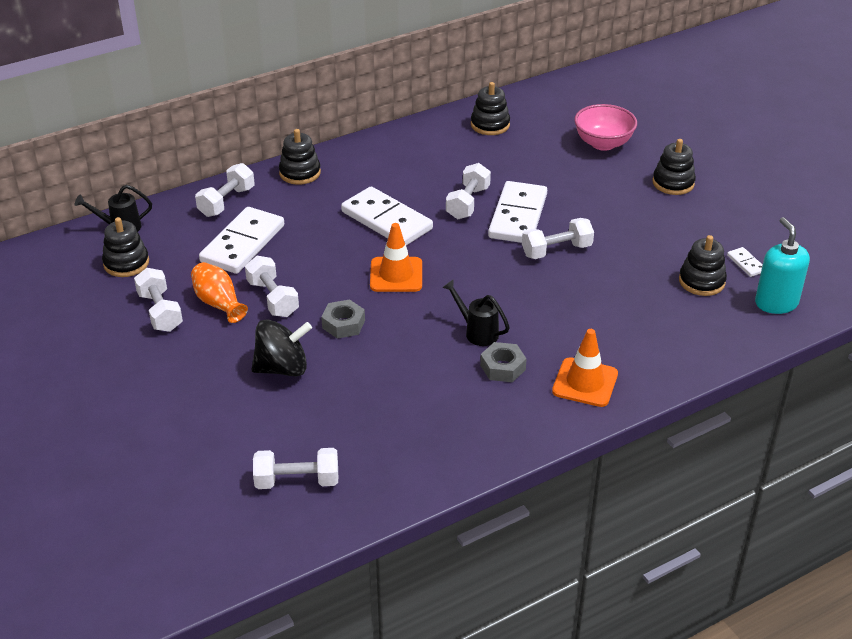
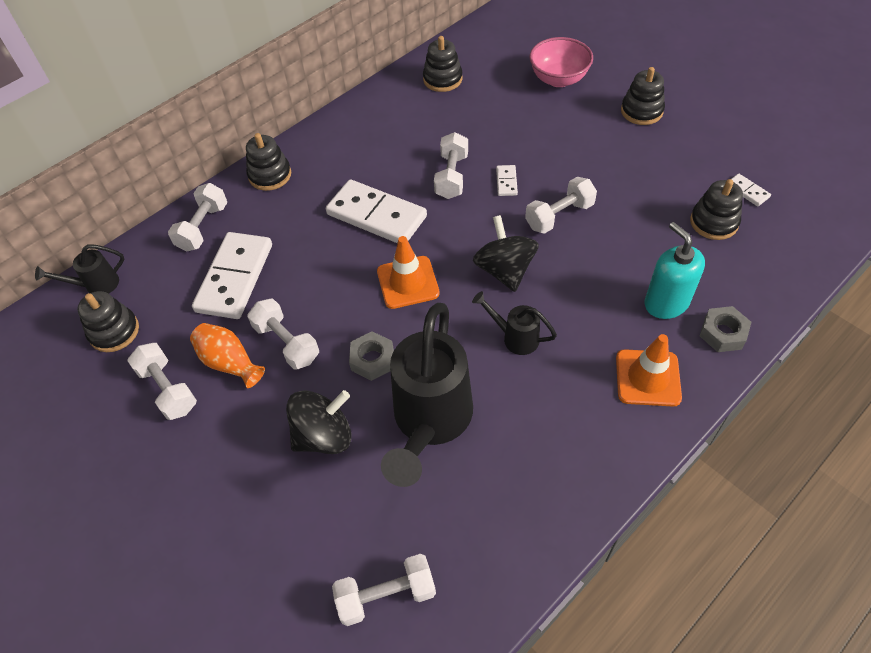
camera: 10 degrees left, 15 degrees up
grey nut [480,342,527,382] -> grey nut moved to [700,306,751,352]
white domino [488,181,547,243] -> white domino [496,165,518,196], size x0.43
turquoise soap dispenser [755,217,810,314] -> turquoise soap dispenser moved to [645,222,705,319]
none -> black watering can [381,303,473,487]
none -> black spinning top [473,215,539,292]

